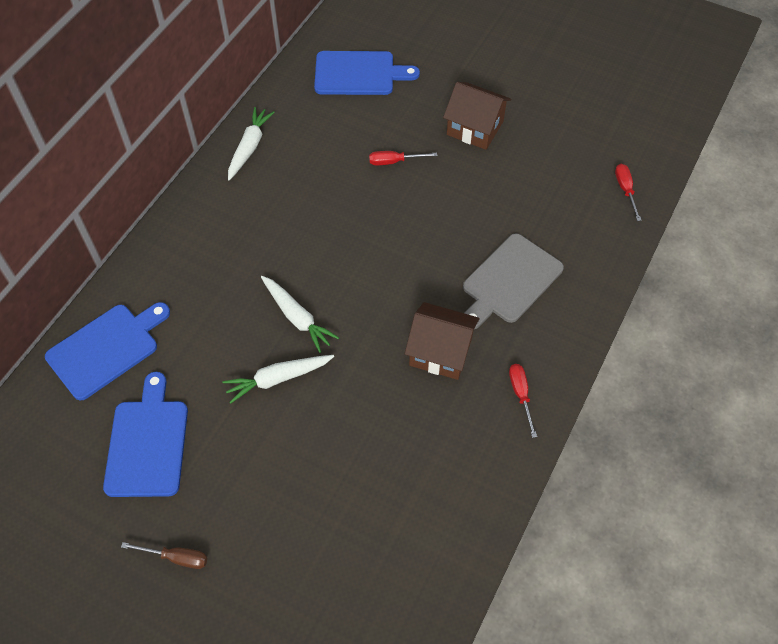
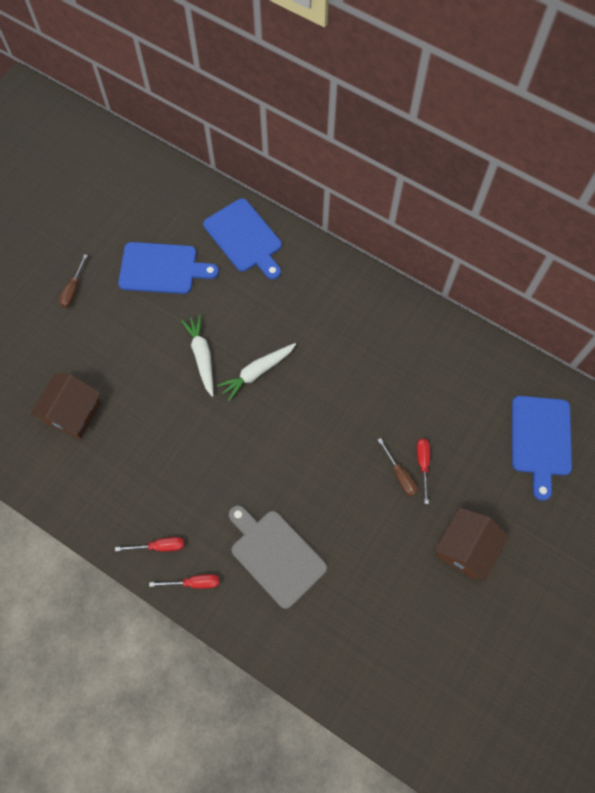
camera: 95 degrees right, 10 degrees up
white carrot [228,107,275,181] -> none
brown house [405,302,480,380] -> brown house moved to [30,373,101,439]
red screwdriver [615,164,641,221] -> red screwdriver moved to [149,574,219,589]
none -> brown screwdriver [378,438,417,496]

